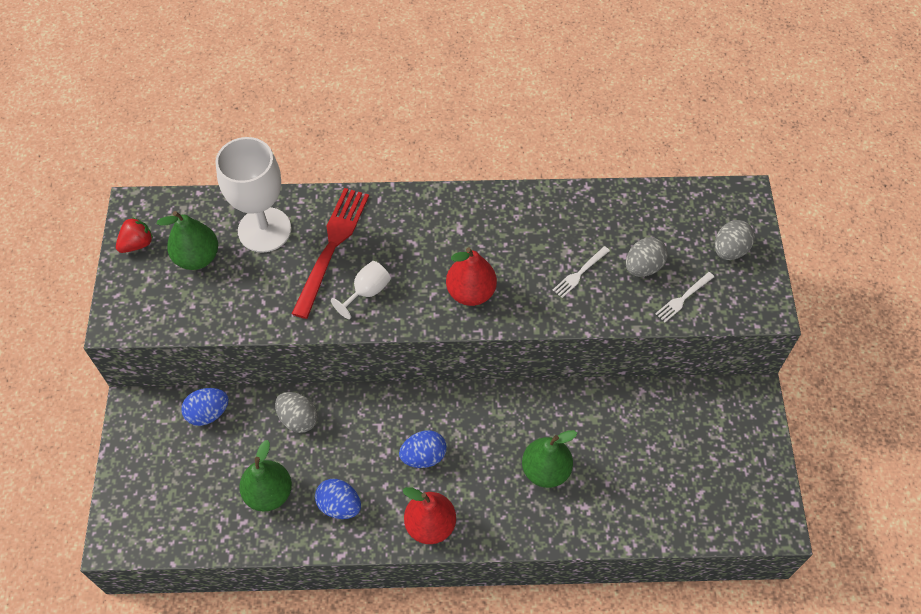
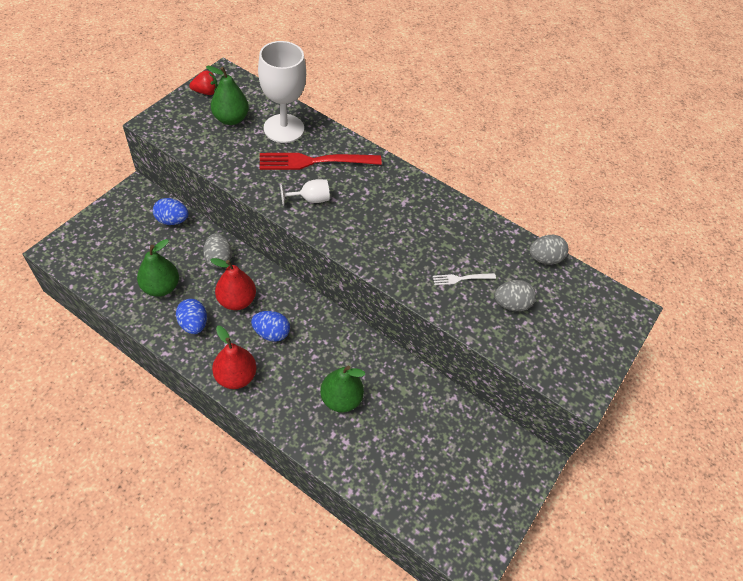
camera: 30 degrees right, 5 degrees down
red fork [292,188,369,319] -> red fork turned 150 degrees counterclockwise [260,153,382,170]
red pear [446,247,497,306] -> red pear moved to [210,258,256,310]
white fork [655,272,714,322] -> none
grey egg [715,220,755,260] -> grey egg moved to [530,235,568,265]

